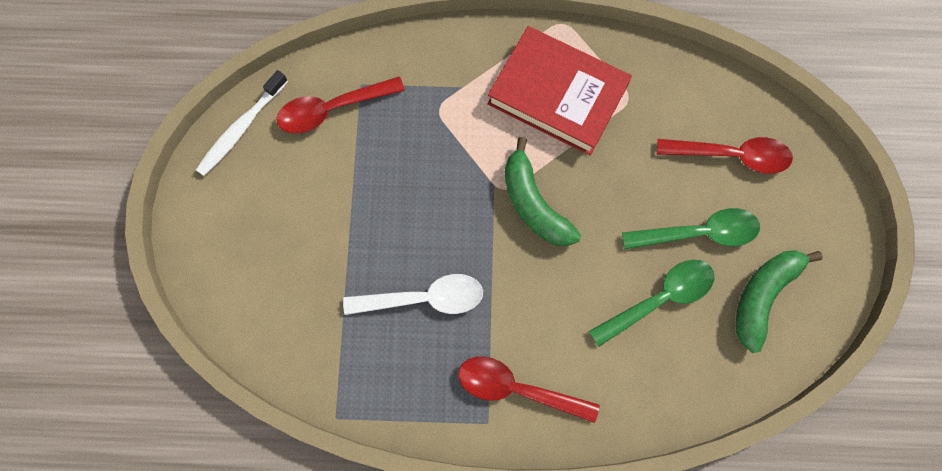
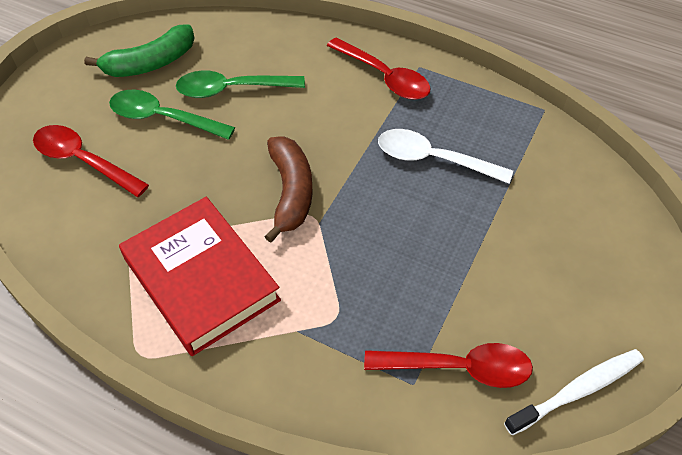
camera: 155 degrees left, 20 degrees down
green banana [505,137,581,246] -> brown banana [264,137,313,243]

